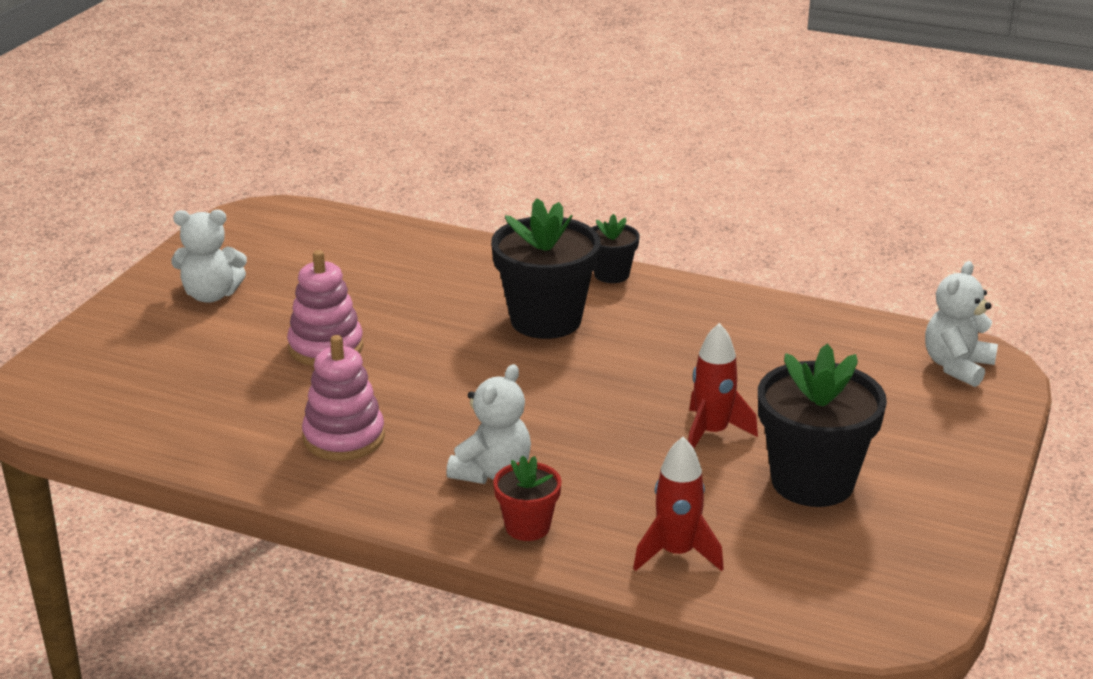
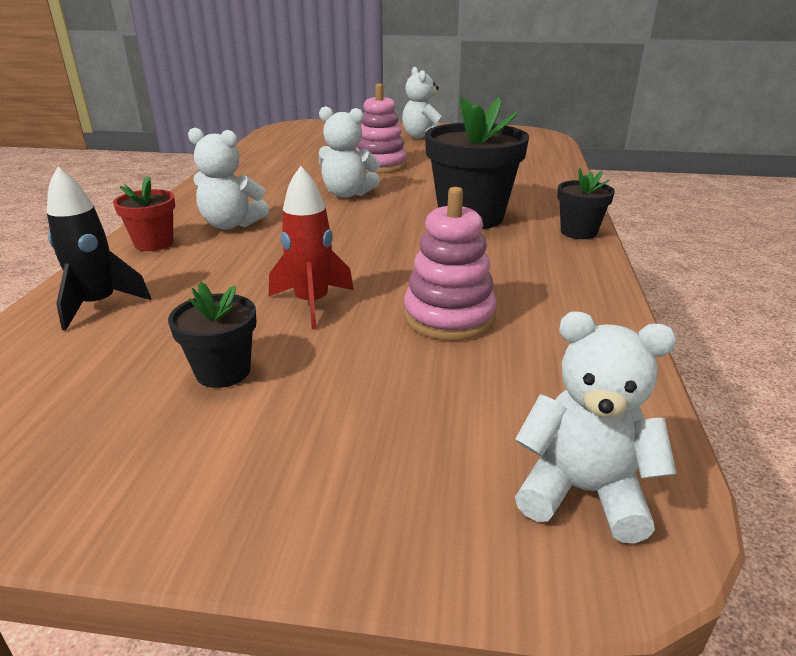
camera: 75 degrees right, 0 degrees up
pink stacking toy [302,335,385,461] -> pink stacking toy moved to [404,187,497,341]
red rocket [633,437,724,571] -> black rocket [47,167,151,331]
black flower pot [758,344,887,507] -> black flower pot [168,282,256,388], size x0.52
none -> white teddy bear [319,106,380,198]

